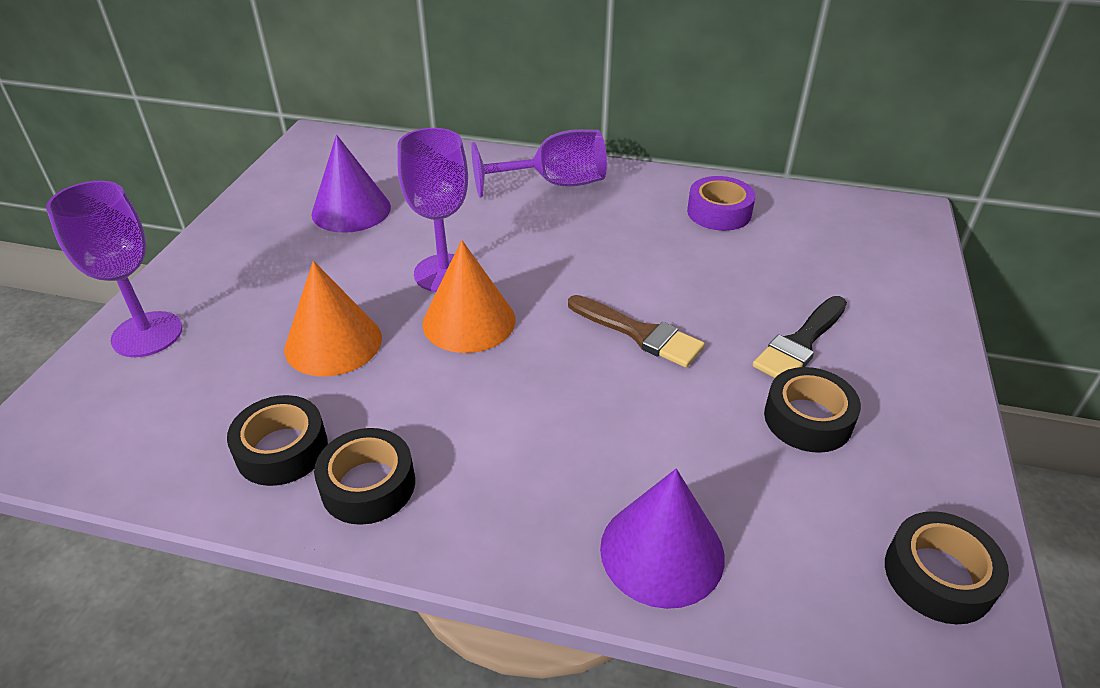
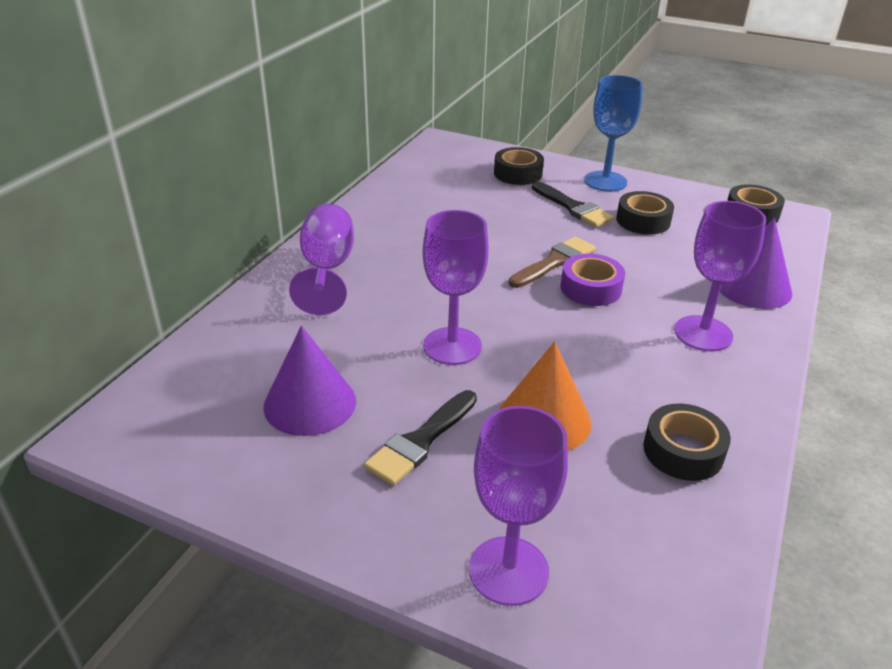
camera: 80 degrees left, 5 degrees down
black tape [314,428,415,525] -> black tape moved to [494,147,544,185]
orange cone [422,240,515,353] -> none
purple tape [687,176,755,231] -> purple tape moved to [560,254,625,306]
none -> black brush [364,390,477,486]
none -> blue goblet [584,75,643,192]
none -> purple goblet [674,201,766,351]

